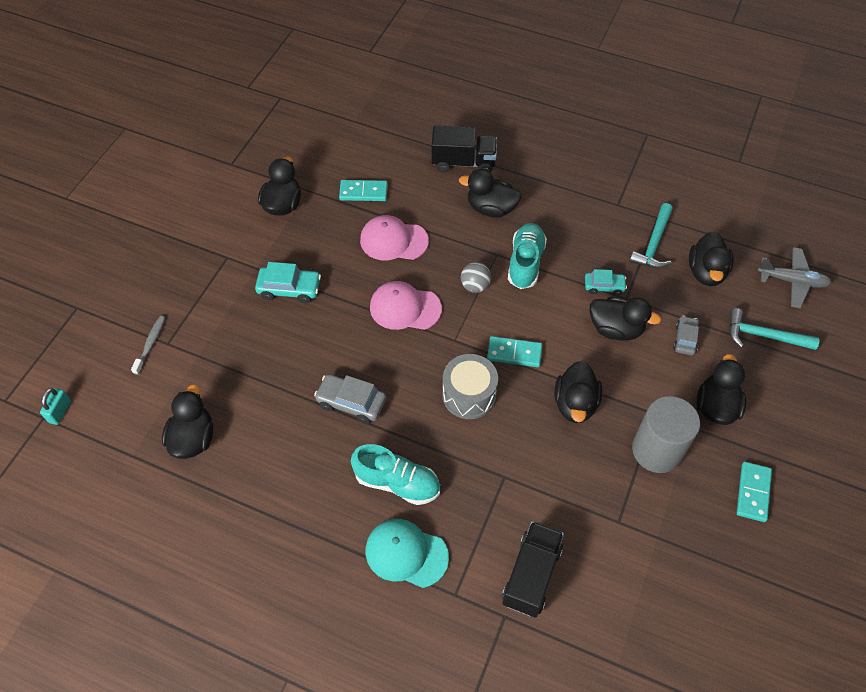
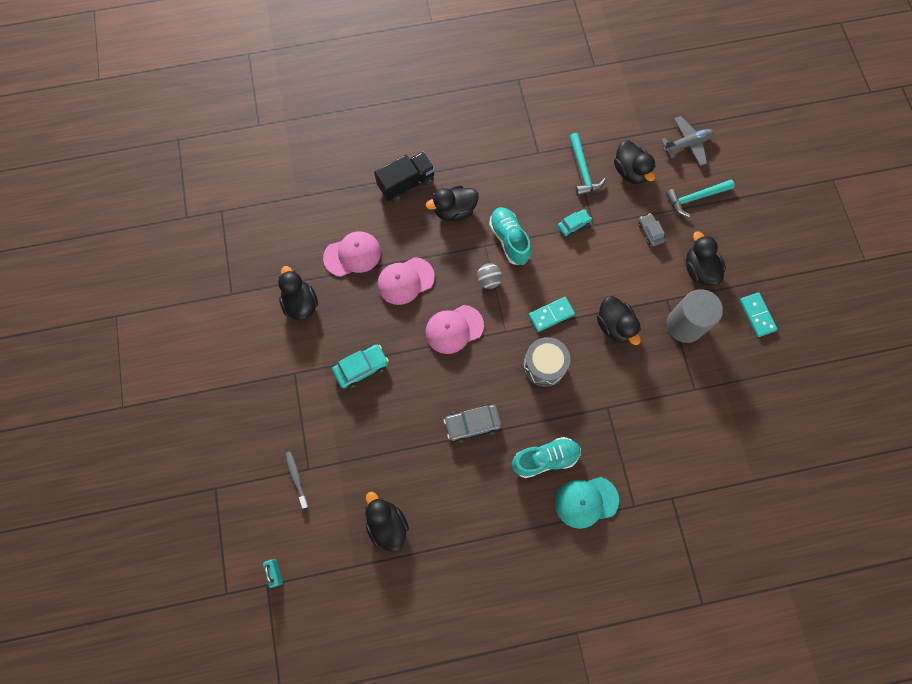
camera: 35 degrees left, 15 degrees up
turquoise domino [339,180,388,201] -> pink cap [323,231,381,277]
black truck [502,521,564,618] -> none
black duck [590,297,661,341] -> none

